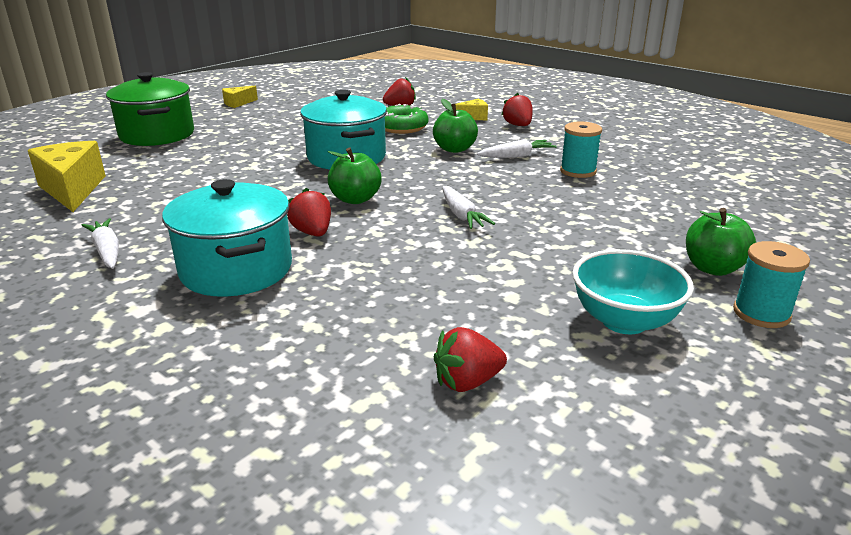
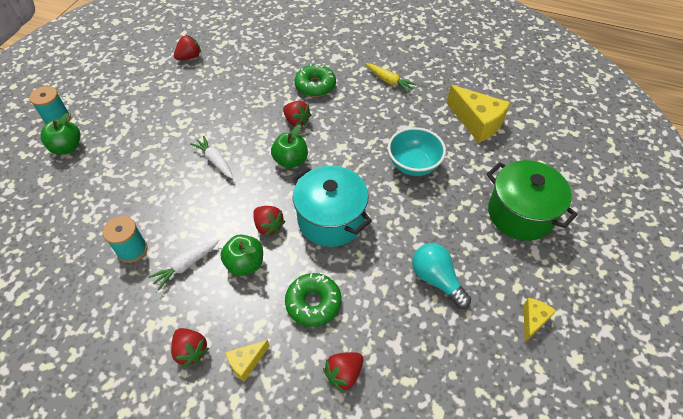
camera: 160 degrees right, 25 degrees up
white carrot [81,218,119,269] -> yellow carrot [366,63,417,93]
turquoise pot [162,179,292,297] -> green donut [294,63,336,97]
turquoise bowl [572,249,694,334] -> turquoise bowl moved to [388,127,446,176]
none -> red strawberry [253,206,286,237]
none -> turquoise light bulb [412,243,471,309]

